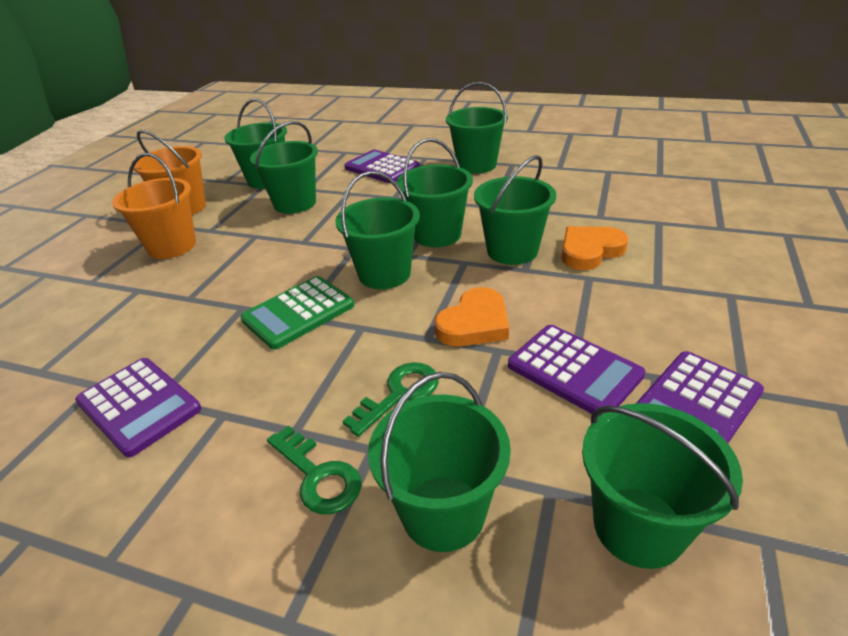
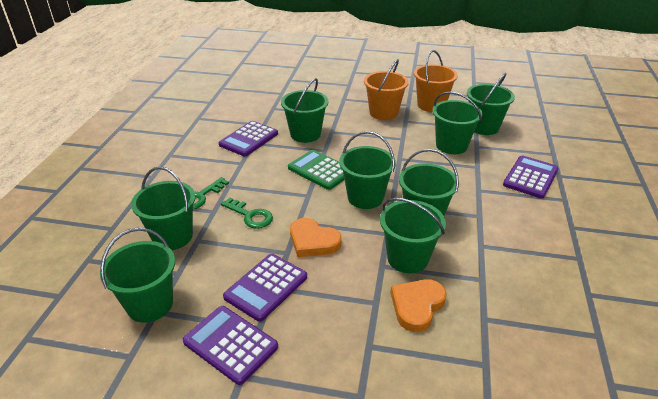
camera: 80 degrees right, 0 degrees up
green bucket [446,82,508,174] -> green bucket moved to [281,78,328,143]
orange heart [562,226,628,270] -> orange heart turned 105 degrees counterclockwise [391,279,447,332]

